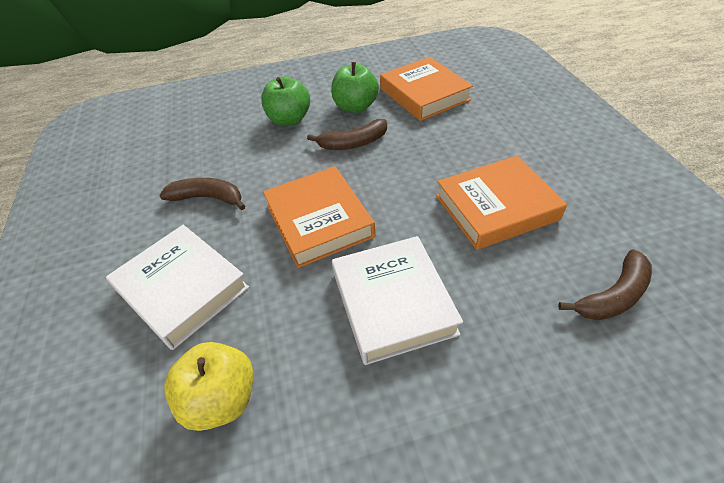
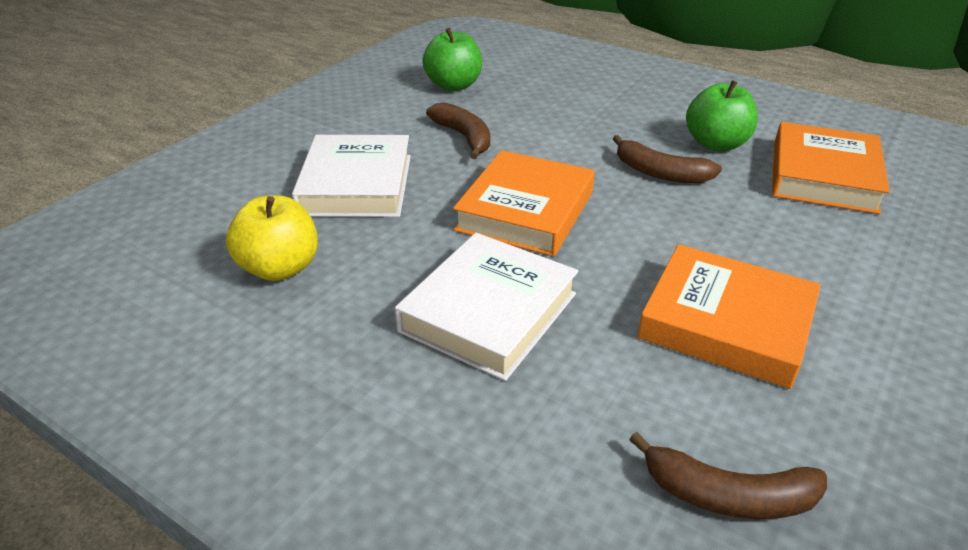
camera: 45 degrees right, 10 degrees down
green apple [261,76,310,126] -> green apple moved to [423,28,482,91]

